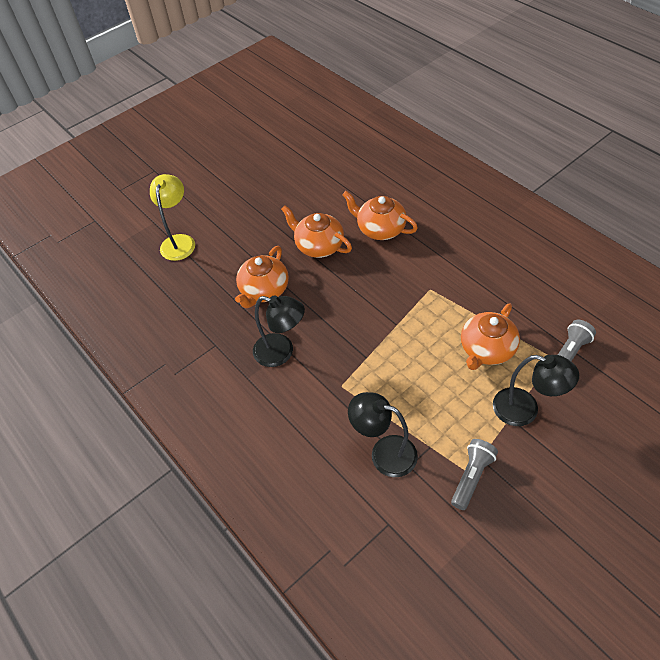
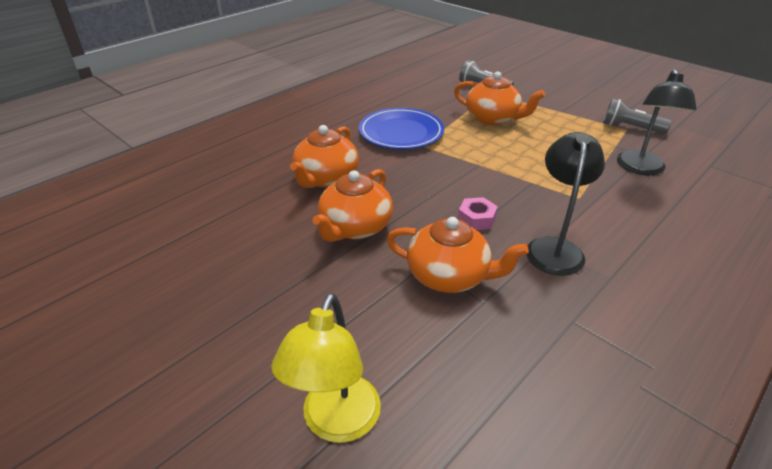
camera: 100 degrees left, 15 degrees down
yellow lamp [150,174,195,261] -> yellow lamp turned 75 degrees counterclockwise [271,293,381,443]
black lamp [493,355,579,426] -> none
none -> blue plate [359,108,444,149]
none -> pink nut [458,197,498,230]

